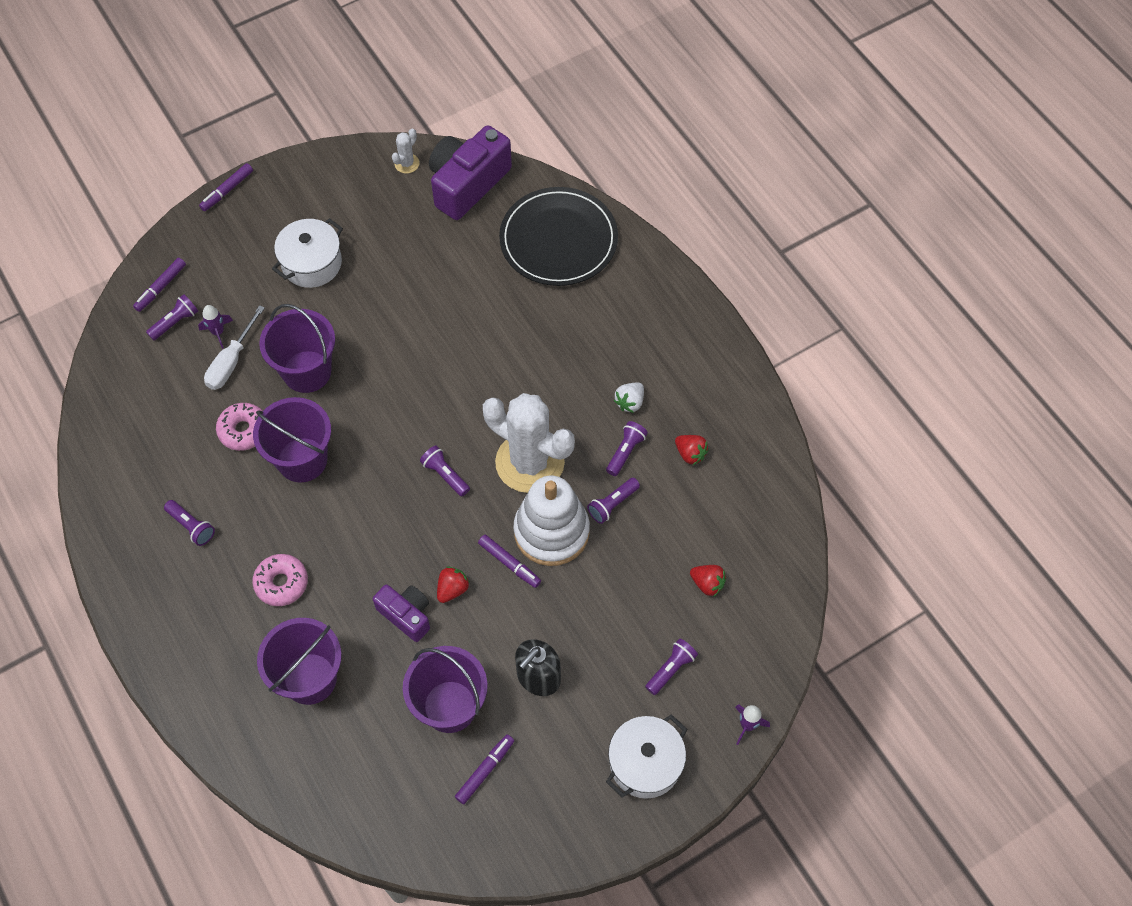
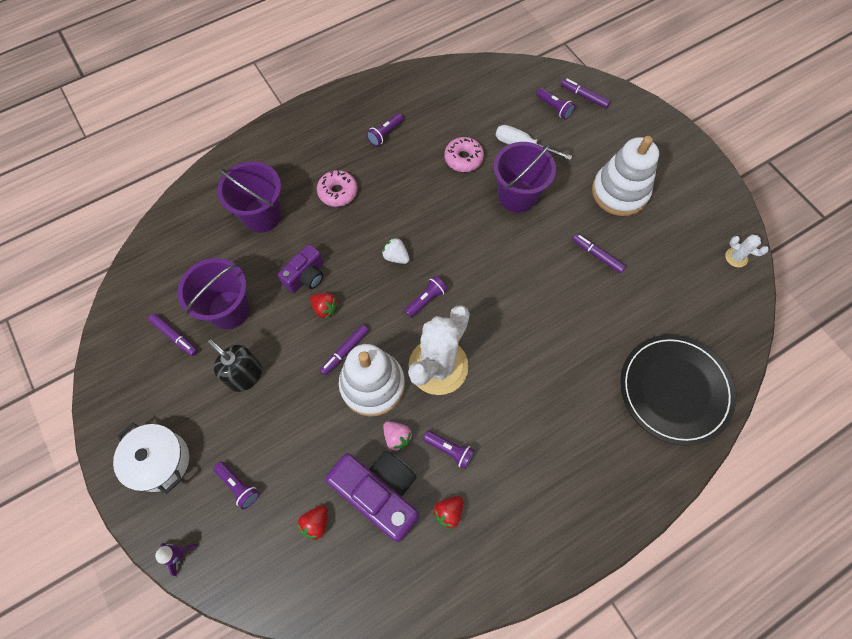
camera: 90 degrees right, 5 degrees up
purple rocket [198,305,233,349] -> none
purple marker [199,163,253,211] -> purple marker moved to [572,234,626,273]
purple bucket [253,397,331,483] -> none
white pot [272,218,343,288] -> white stacking toy [592,136,659,216]
purple camera [429,125,512,220] -> purple camera moved to [325,451,419,542]
purple flashlight [587,478,640,524] -> pink strawberry [383,421,413,452]
white strawberry [614,383,644,413] -> white strawberry moved to [382,237,410,264]

